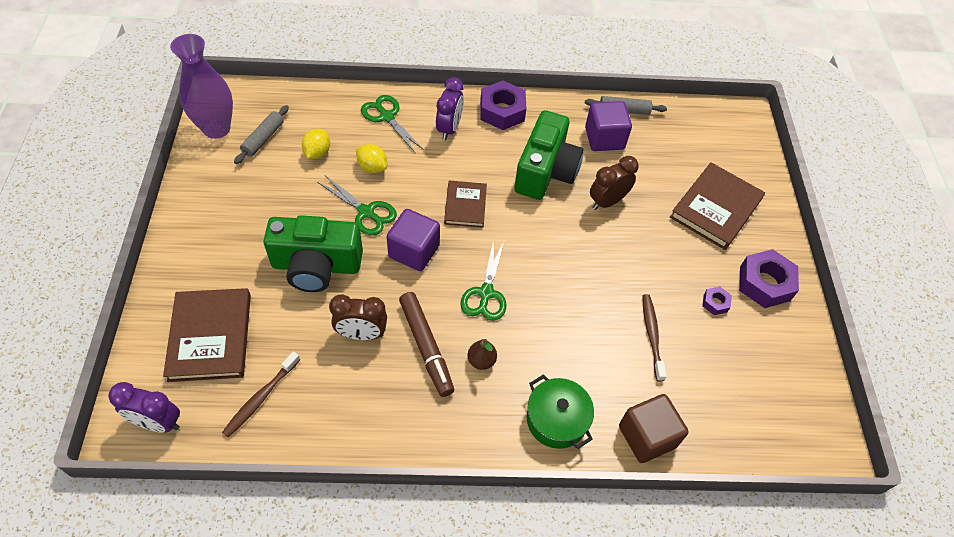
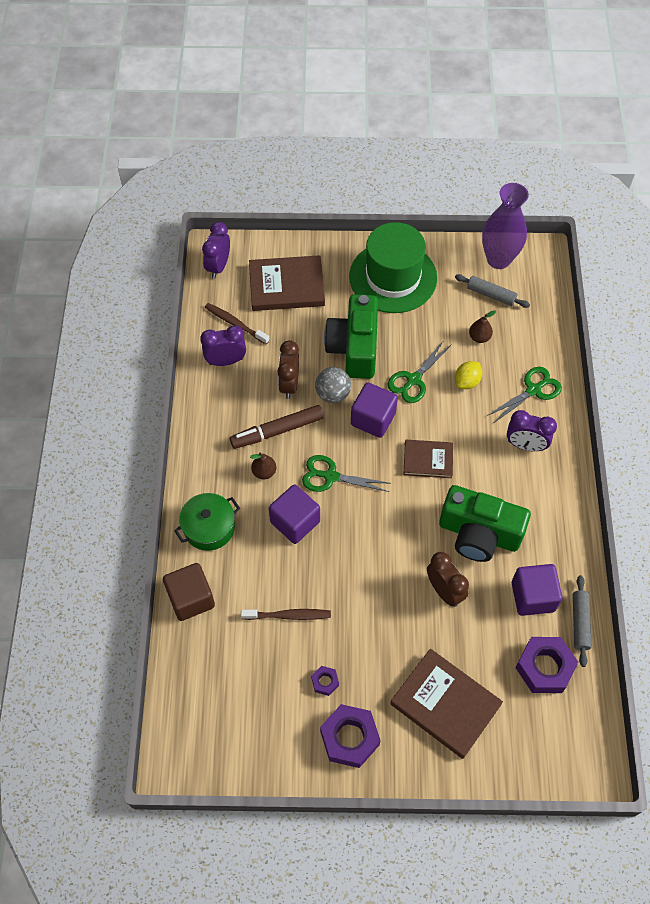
camera: 95 degrees right, 5 degrees up
yellow lemon [302,129,330,159] -> brown pear [469,310,496,343]
purple nut [480,81,527,130] -> purple nut moved to [515,637,578,693]
none -> purple clock [200,325,246,366]
none -> purple cube [269,484,320,544]
none -> grey ball [315,367,351,403]
none -> green hat [349,222,437,313]

